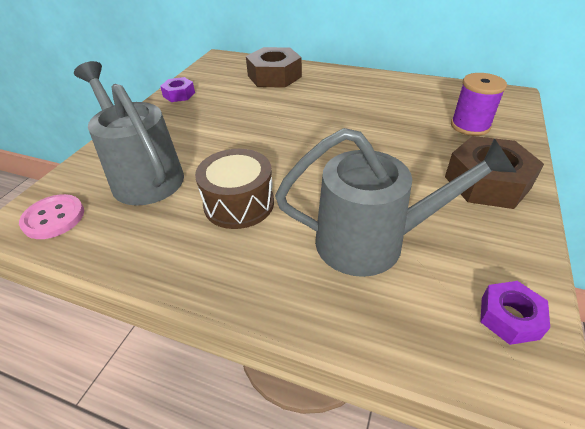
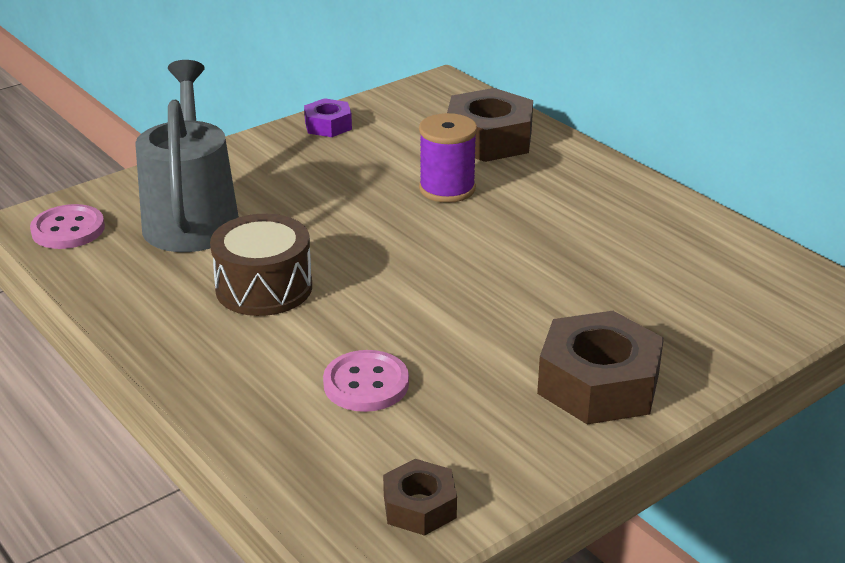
camera: 30 degrees right, 10 degrees down
grey watering can [275,128,517,277] -> pink button [323,350,409,412]
purple spool [451,73,507,136] -> purple spool moved to [419,113,477,203]
purple nut [480,281,550,345] -> brown nut [383,459,457,536]

